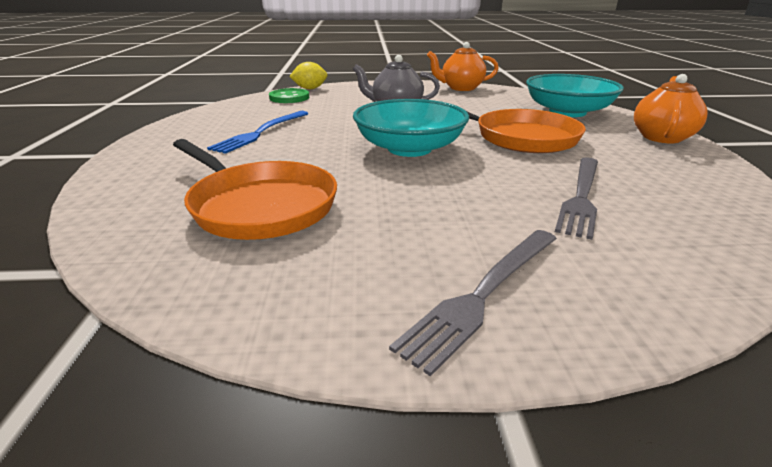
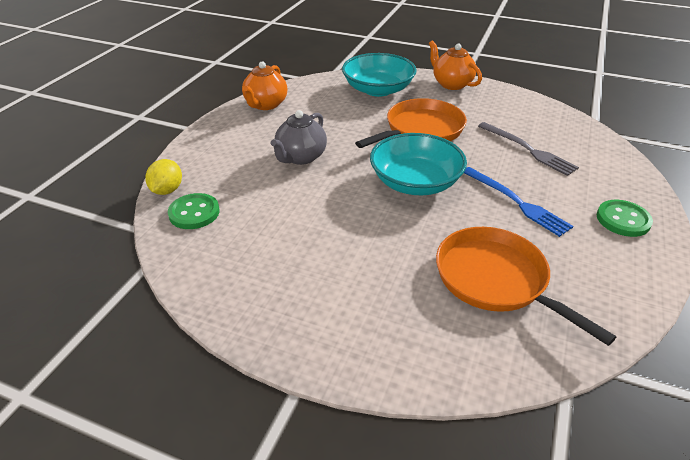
camera: 65 degrees left, 10 degrees up
orange pan [173,139,337,240] -> orange pan turned 105 degrees counterclockwise [436,227,616,346]
blue fork [207,111,309,154] -> blue fork moved to [464,167,573,237]
grey fork [389,230,557,376] -> green button [597,200,653,237]

